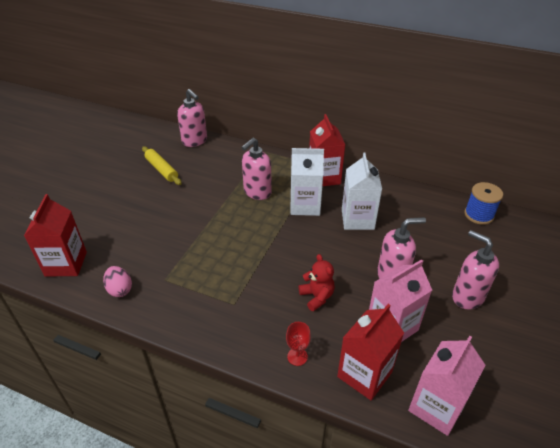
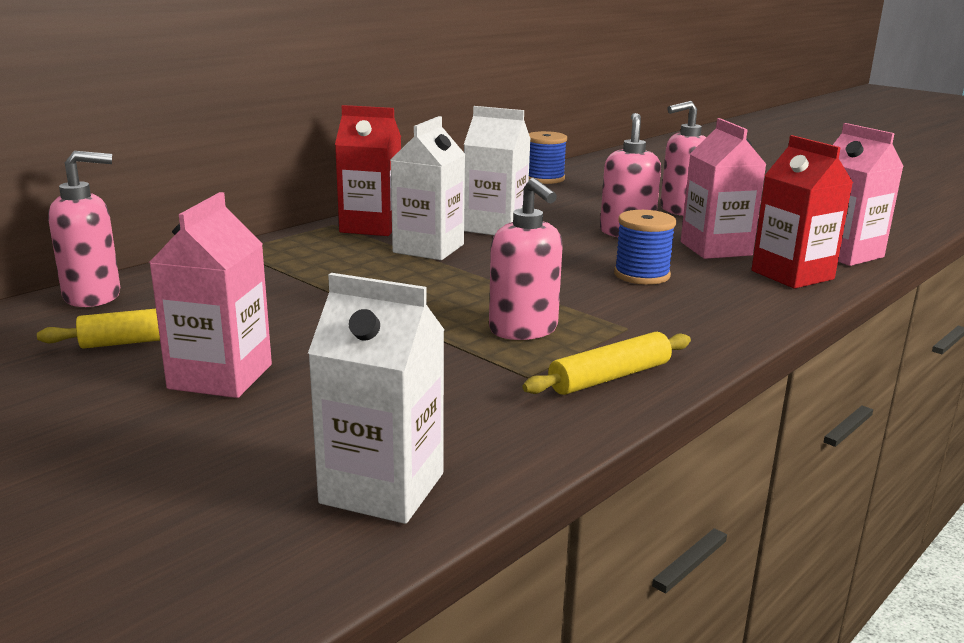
camera: 70 degrees left, 20 degrees down
red carton [24,194,87,277] -> white carton [308,273,444,524]
pink egg [103,266,132,297] -> none
pink soap dispenser [241,138,272,200] -> pink soap dispenser moved to [489,178,563,340]
red goblet [286,322,311,366] -> none
red teddy bear [299,254,335,311] -> blue spool [614,210,676,285]
none -> pink carton [149,192,272,398]
none -> yellow rolling pin [523,332,691,395]

